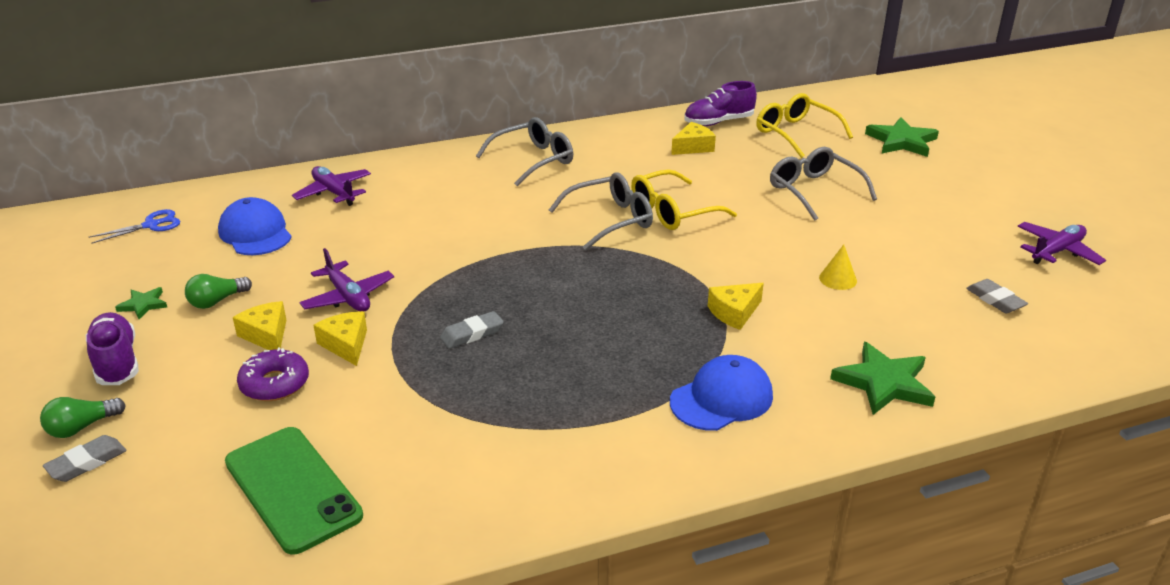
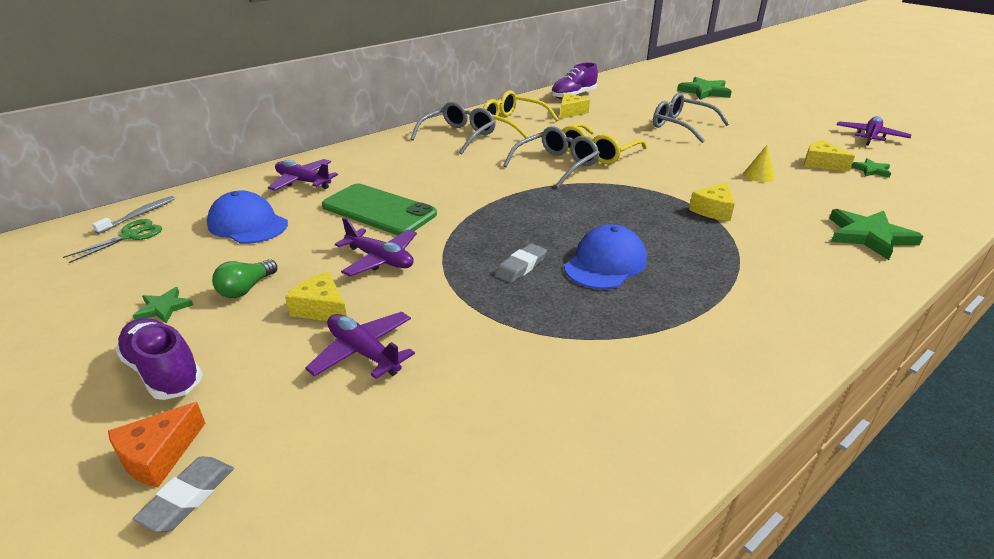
camera: 20 degrees left, 0 degrees up
green light bulb [40,397,126,438] -> orange cheese [108,402,205,487]
blue scissors [89,209,180,244] -> green scissors [63,219,162,263]
green phone [225,427,363,555] -> green phone moved to [322,184,437,235]
purple donut [237,347,309,401] -> purple plane [305,312,415,379]
yellow cheese [314,311,367,366] -> yellow cheese moved to [804,140,855,172]
blue cap [670,355,773,431] -> blue cap moved to [564,224,647,289]
yellow glasses [756,93,853,158] -> yellow glasses moved to [483,90,559,138]
grey eraser [966,279,1028,313] -> green star [851,158,891,178]
none -> grey toothbrush [92,196,175,234]

